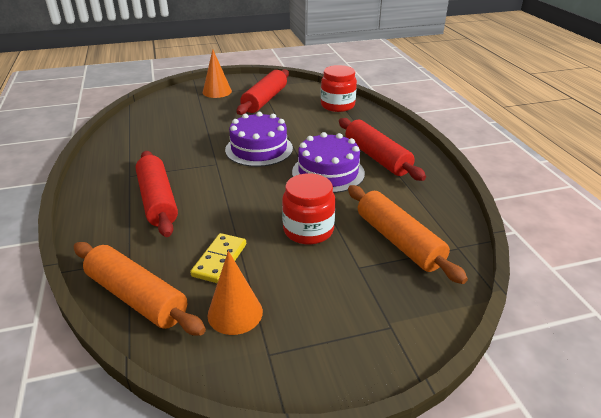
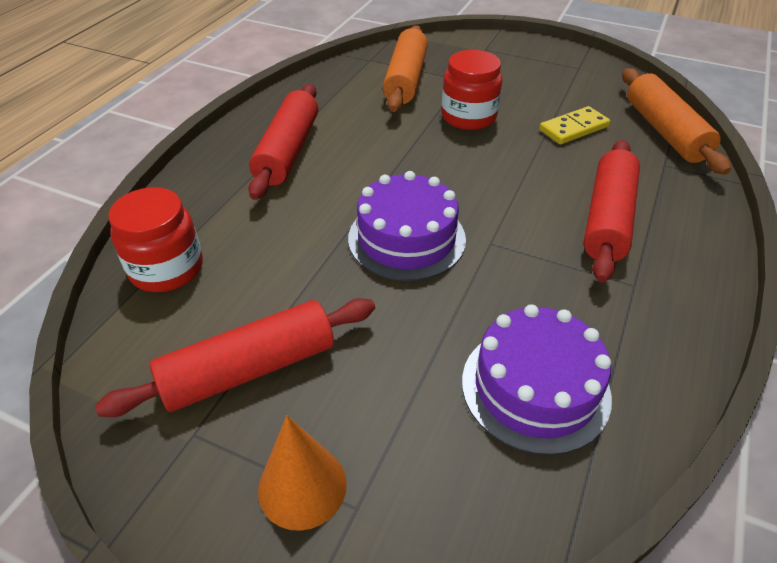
camera: 140 degrees left, 10 degrees up
orange cone [207,251,263,335] -> none
purple cake [292,132,365,193] -> purple cake moved to [462,304,612,455]

